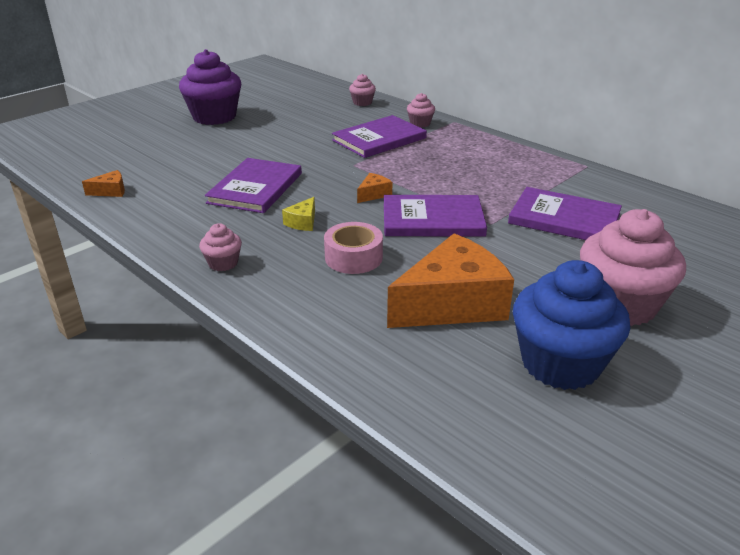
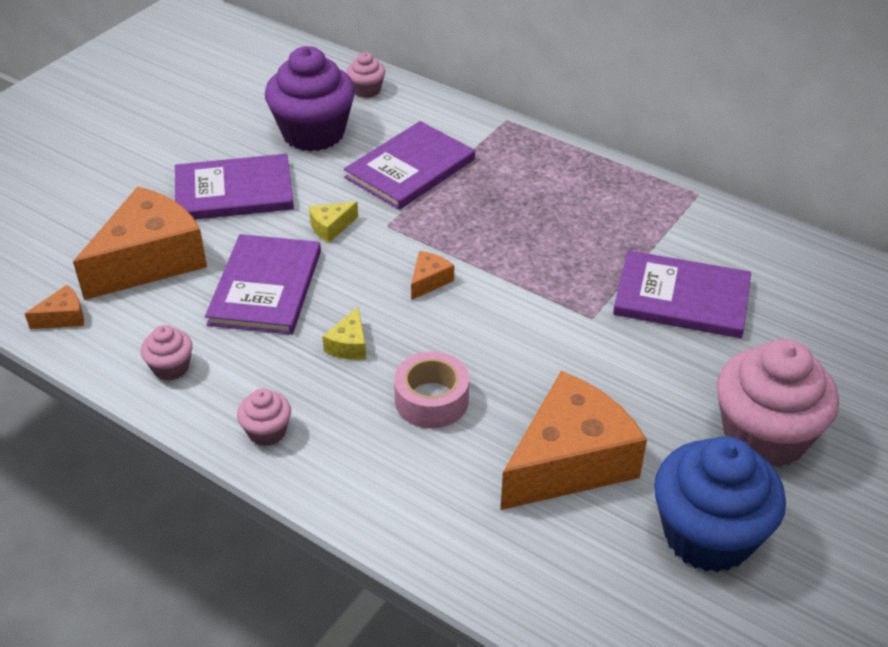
camera: 10 degrees left, 10 degrees up
purple cupcake [179,49,241,125] -> purple cupcake moved to [265,46,355,152]
purple book [384,195,487,237] -> purple book moved to [175,154,294,220]
pink cupcake [407,93,435,127] -> pink cupcake moved to [141,325,193,381]
none -> orange cheese [73,186,207,300]
none -> yellow cheese [309,202,358,243]

